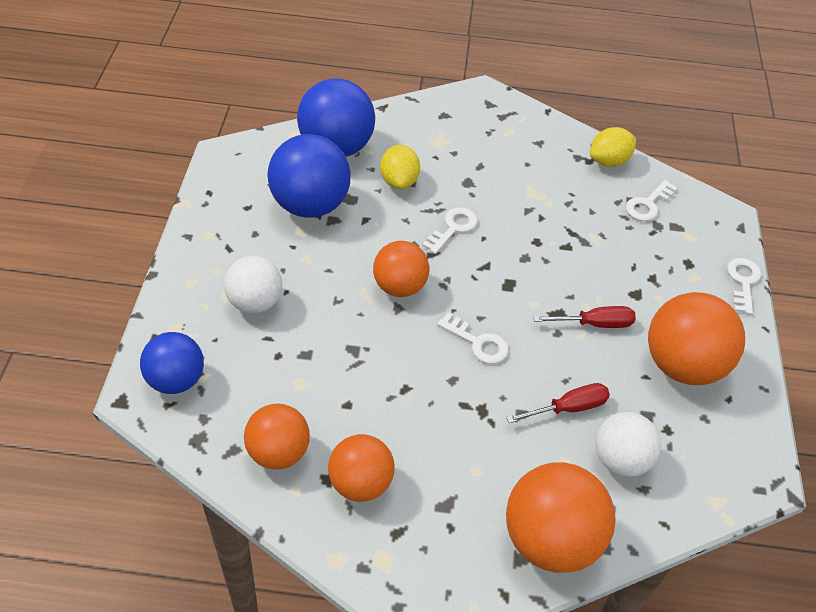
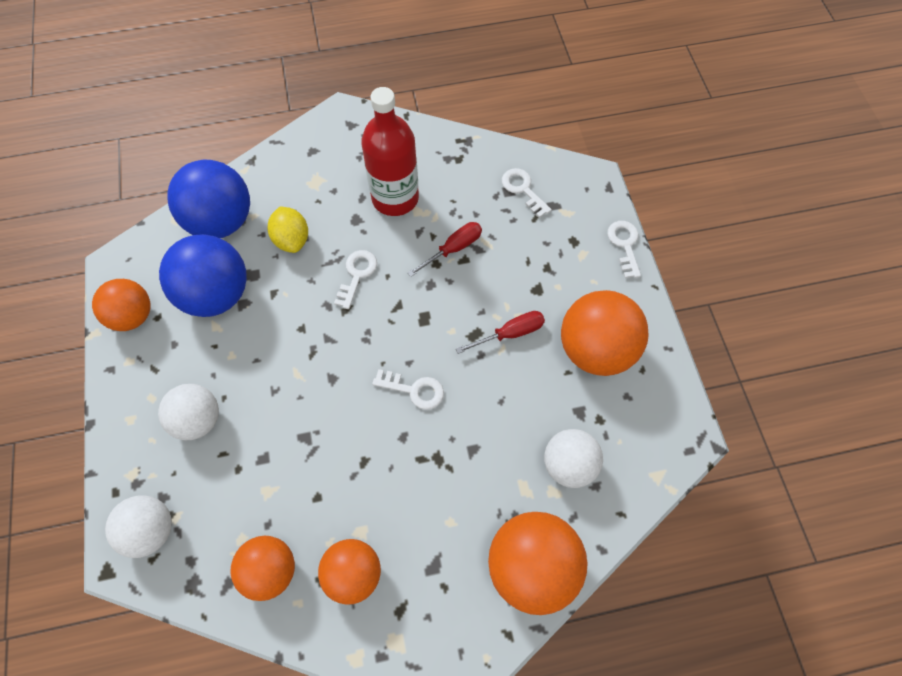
camera: 15 degrees left, 15 degrees up
blue ball [140,332,204,394] -> white ball [105,495,172,558]
orange ball [373,241,429,297] -> orange ball moved to [92,279,151,331]
red screwdriver [506,383,610,423] -> red screwdriver moved to [408,222,482,277]
yellow lemon [590,127,636,167] -> none
white key [626,180,677,221] -> white key turned 120 degrees clockwise [502,168,552,218]
none -> red bottle [361,87,419,216]

